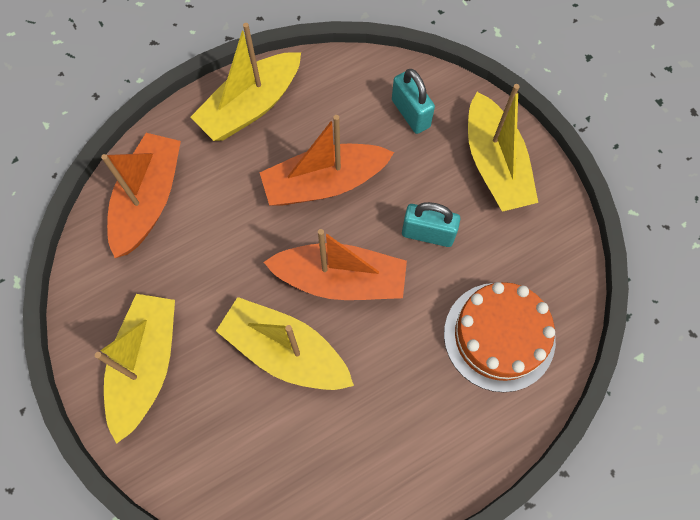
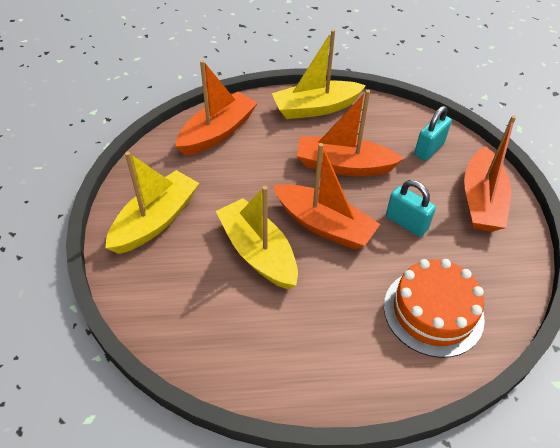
camera: 25 degrees right, 20 degrees down
turquoise padlock [392,69,435,134] -> turquoise padlock turned 45 degrees clockwise [414,106,452,161]
yellow boat [468,84,538,212] -> orange boat [464,115,516,232]

